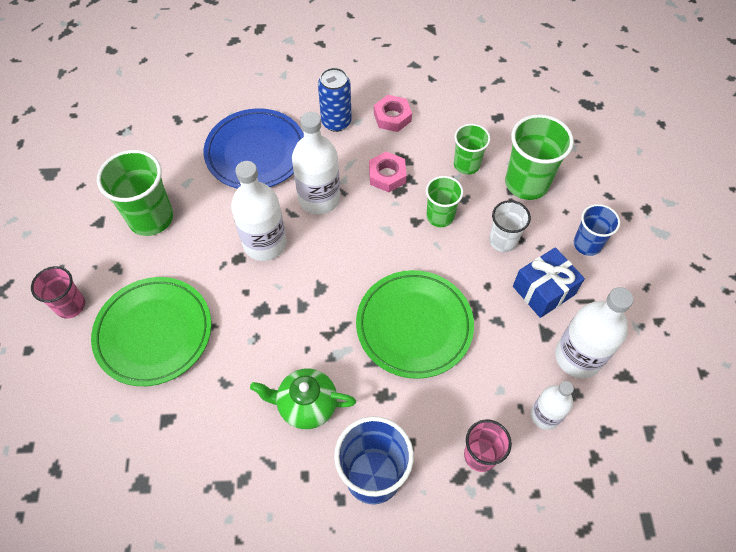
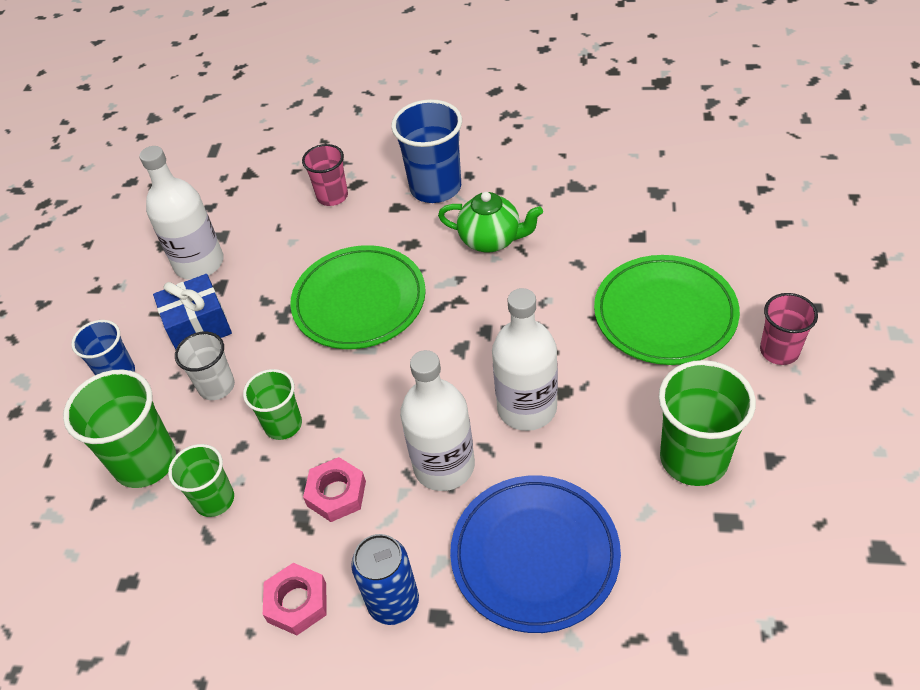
camera: 165 degrees left, 10 degrees down
white bottle [531,381,574,430] -> none

